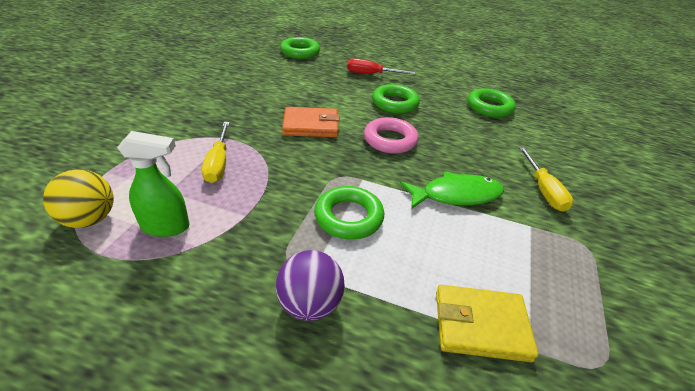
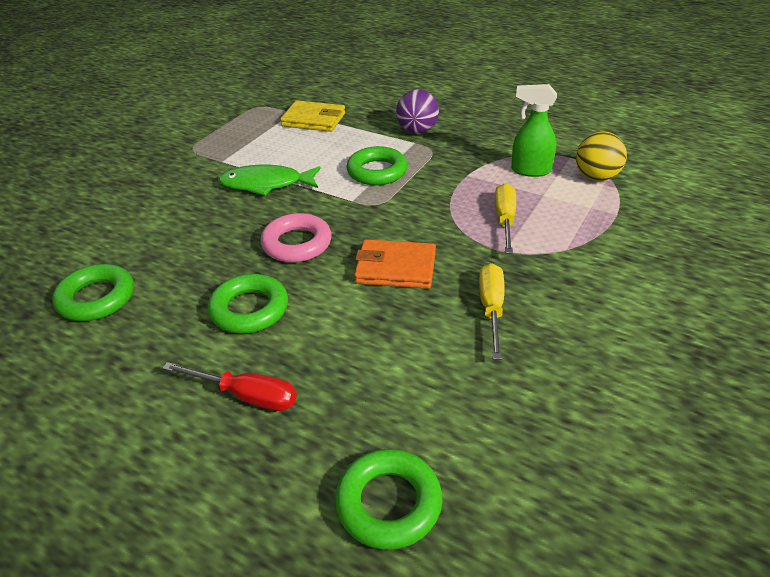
camera: 165 degrees left, 0 degrees up
yellow screwdriver [519,147,573,212] -> yellow screwdriver moved to [479,263,505,360]

